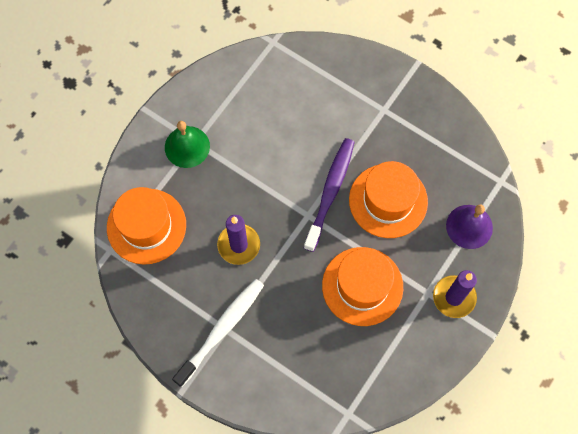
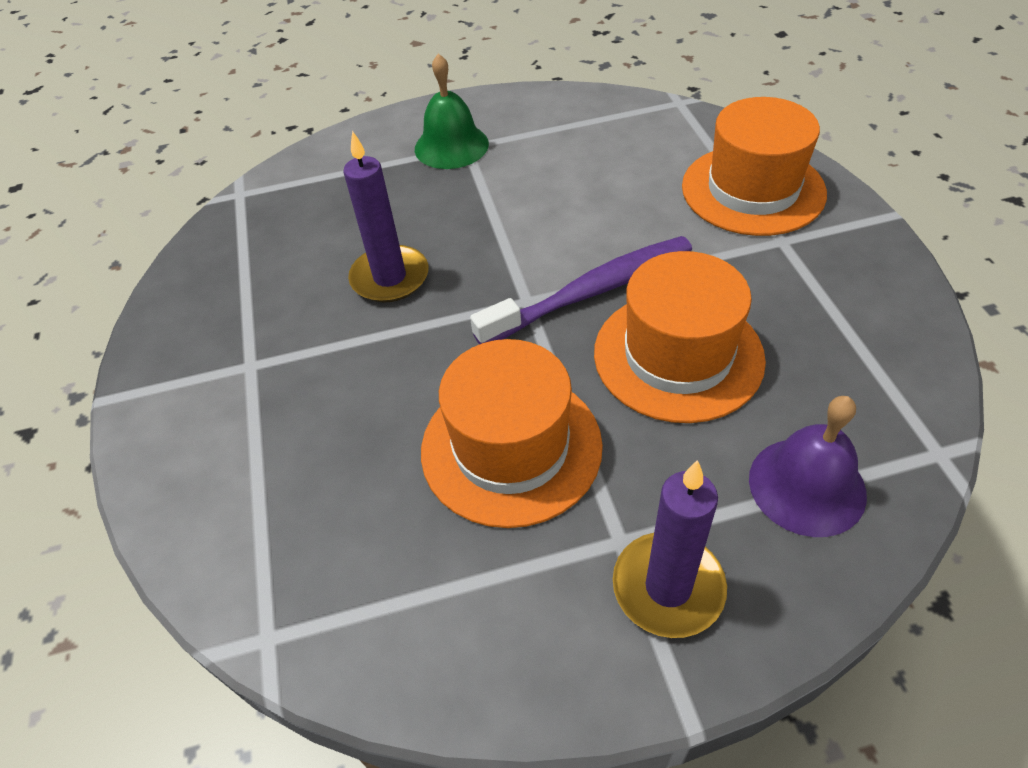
camera: 45 degrees right, 20 degrees down
orange hat [107,187,186,265] -> orange hat moved to [682,97,827,236]
white toothbrush [172,279,264,387] -> none

